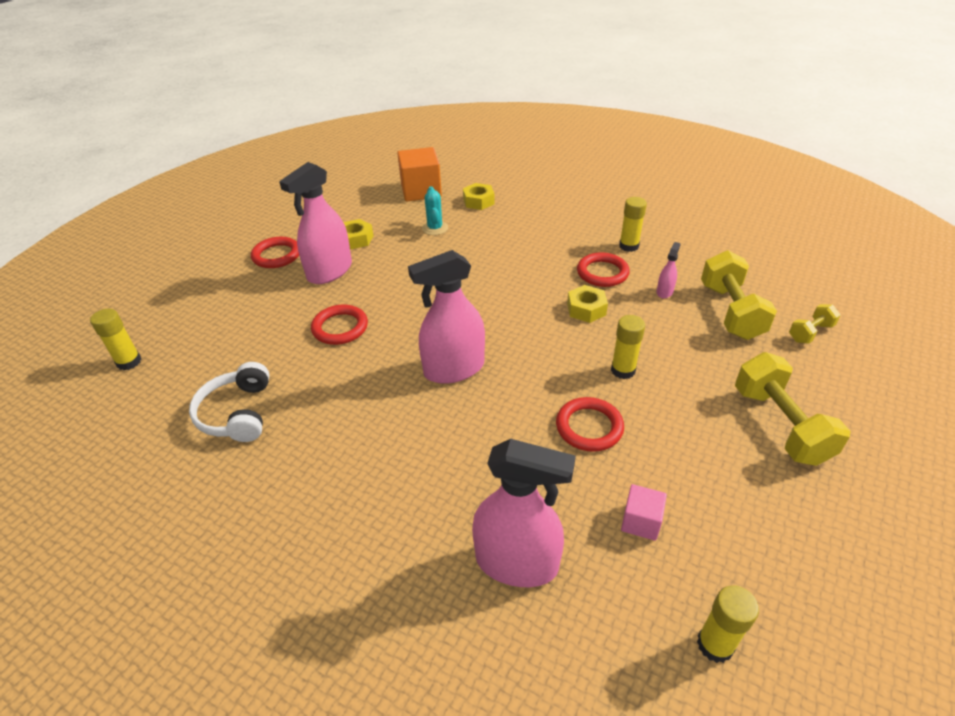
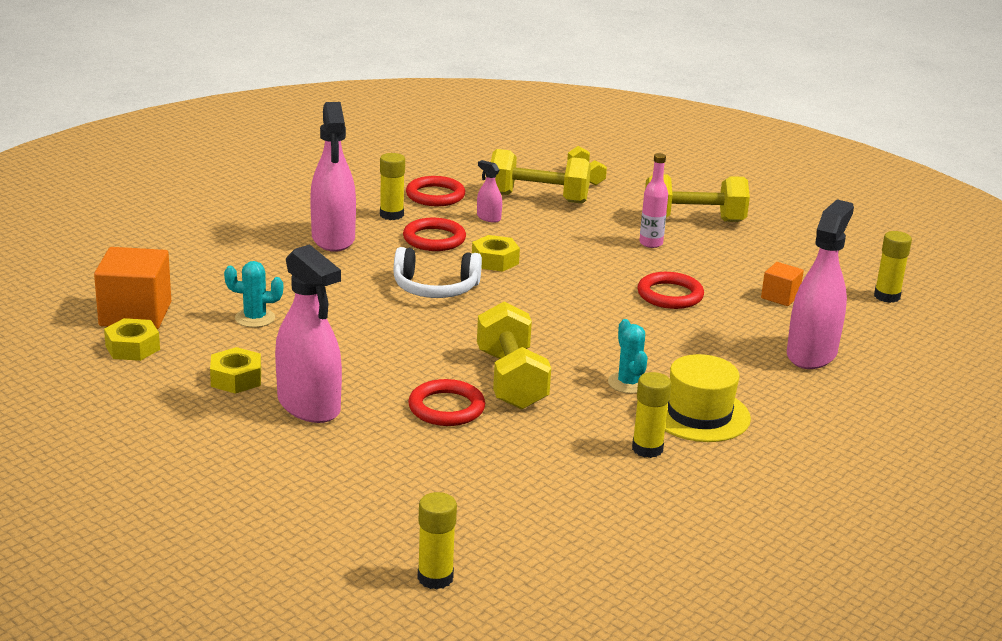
camera: 80 degrees left, 15 degrees down
white headphones [189,362,269,442] -> white headphones moved to [394,247,482,298]
red ring [251,237,299,268] -> red ring moved to [406,176,465,206]
pink spray bottle [408,250,485,384] -> pink spray bottle moved to [310,102,356,252]
yellow nut [463,183,494,210] -> yellow nut moved to [104,318,160,361]
yellow glue stick [611,315,645,379] -> yellow glue stick moved to [632,372,671,458]
pink cube [621,484,667,541] -> orange cube [761,262,804,306]
none -> yellow dumbbell [477,302,551,409]
none -> turquoise cactus [608,319,647,394]
none -> pink bottle [639,153,668,248]
none -> yellow hat [665,354,751,442]

